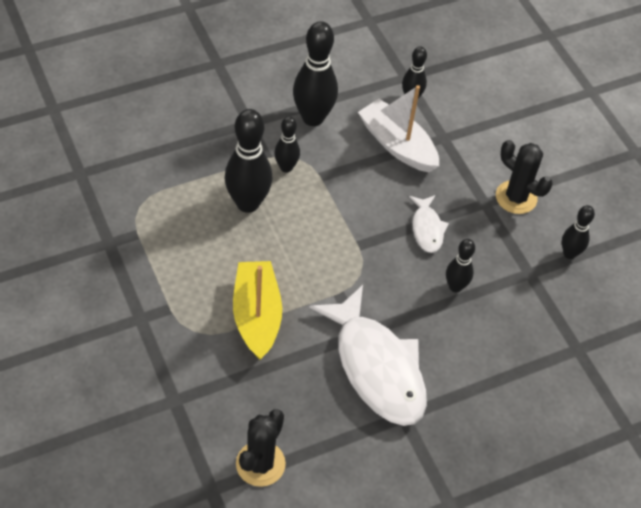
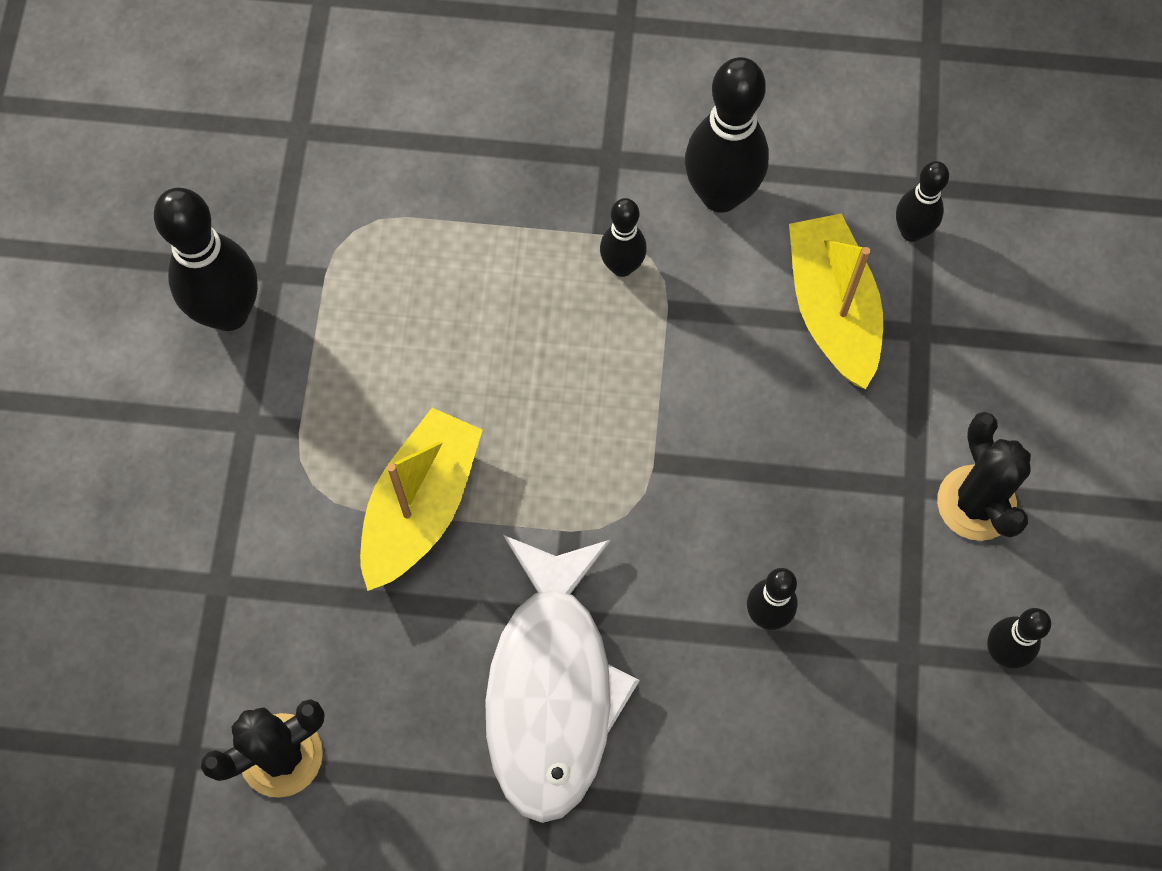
camera: 35 degrees right, 15 degrees up
black bowling pin [225,109,272,213] -> black bowling pin moved to [154,188,258,331]
white boat [358,85,439,172] -> yellow boat [789,214,883,389]
white fish [409,195,449,253] -> none

